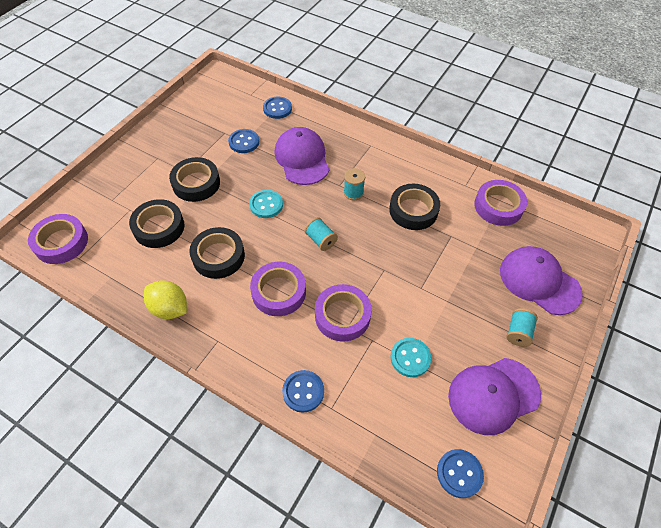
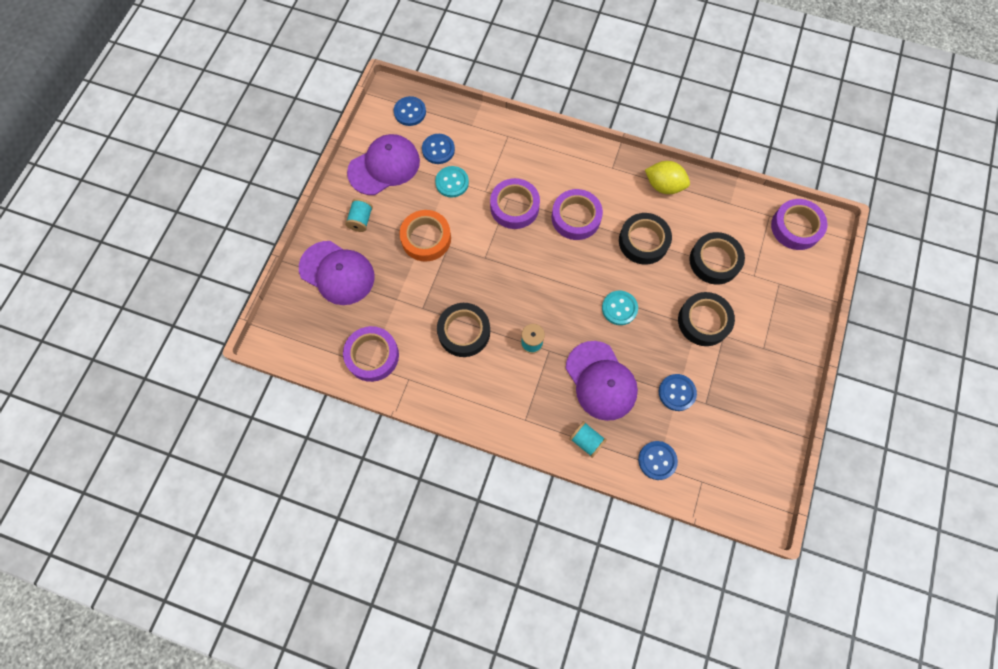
camera: 170 degrees right, 15 degrees up
blue button [282,370,324,413] -> blue button moved to [422,134,455,164]
turquoise spool [304,217,338,251] -> turquoise spool moved to [569,421,607,458]
none -> orange tape [399,210,451,262]

